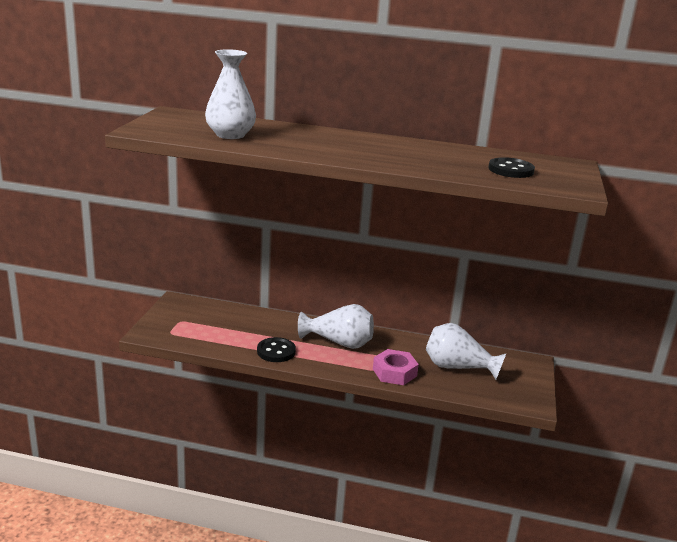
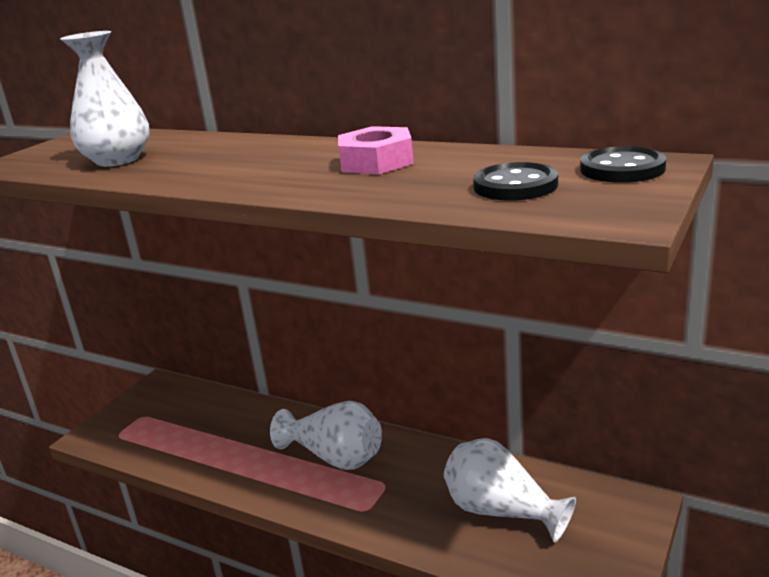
camera: 20 degrees right, 0 degrees up
black button [257,337,296,362] -> black button moved to [580,146,666,183]
pink nut [373,349,419,385] -> pink nut moved to [338,126,414,174]

